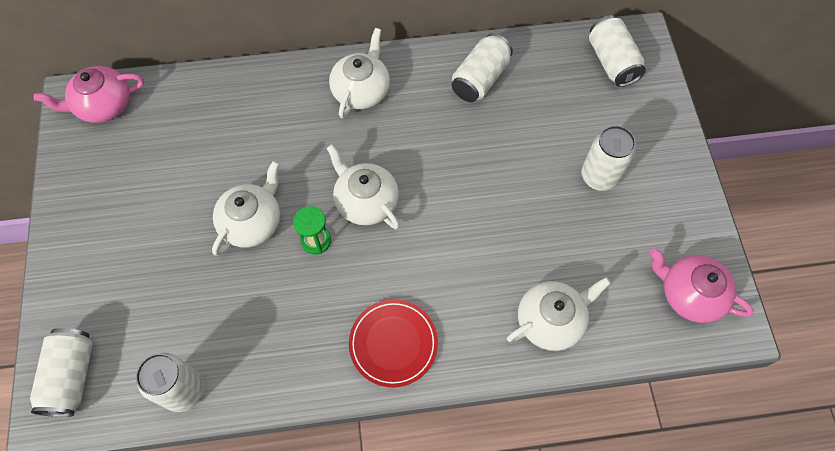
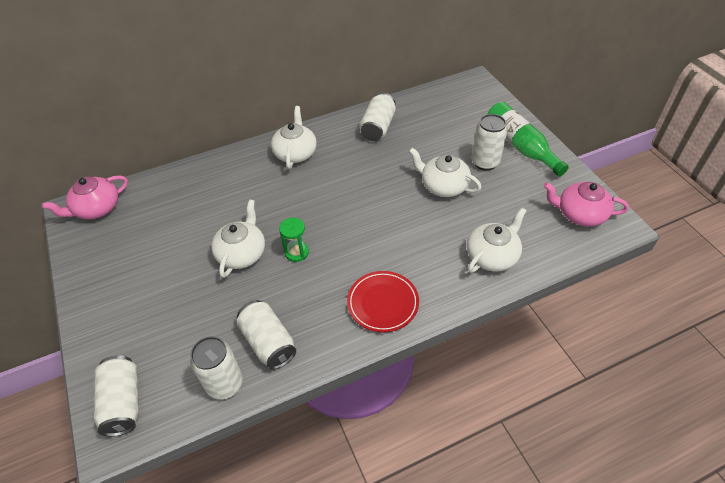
camera: 15 degrees left, 15 degrees down
white teapot [327,144,400,229] -> white teapot moved to [409,148,482,197]
white can [589,15,646,87] -> white can moved to [237,300,296,370]
none -> green bottle [488,102,569,176]

